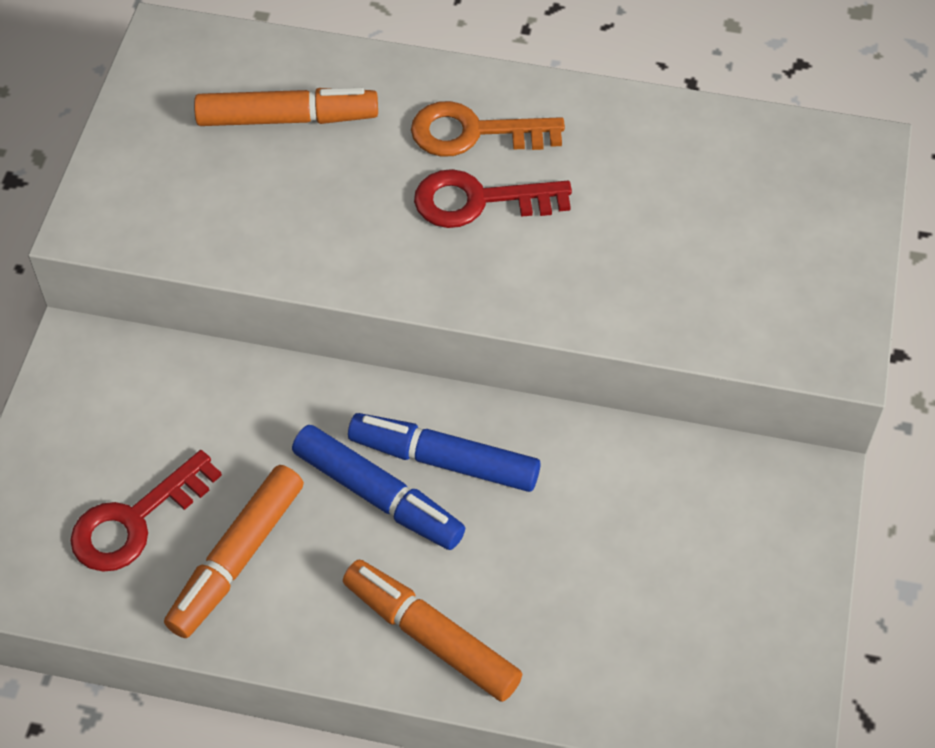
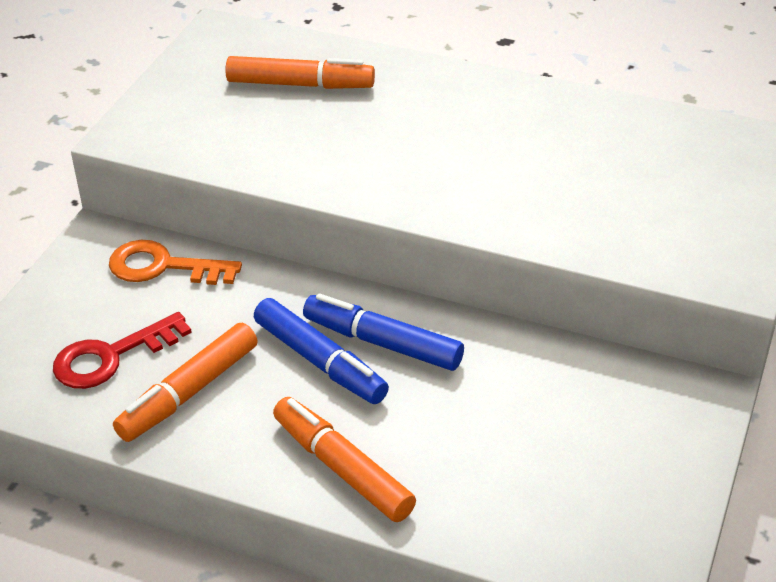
camera: 10 degrees right, 15 degrees down
orange key [411,101,565,157] -> orange key moved to [109,240,242,285]
red key [414,169,572,228] -> none

